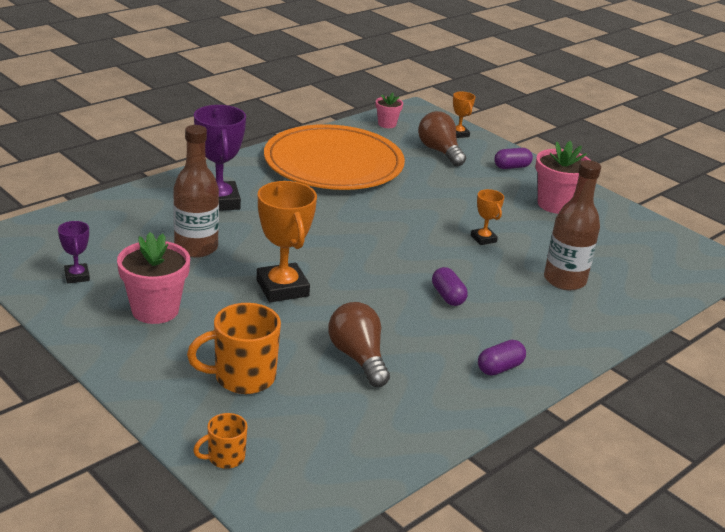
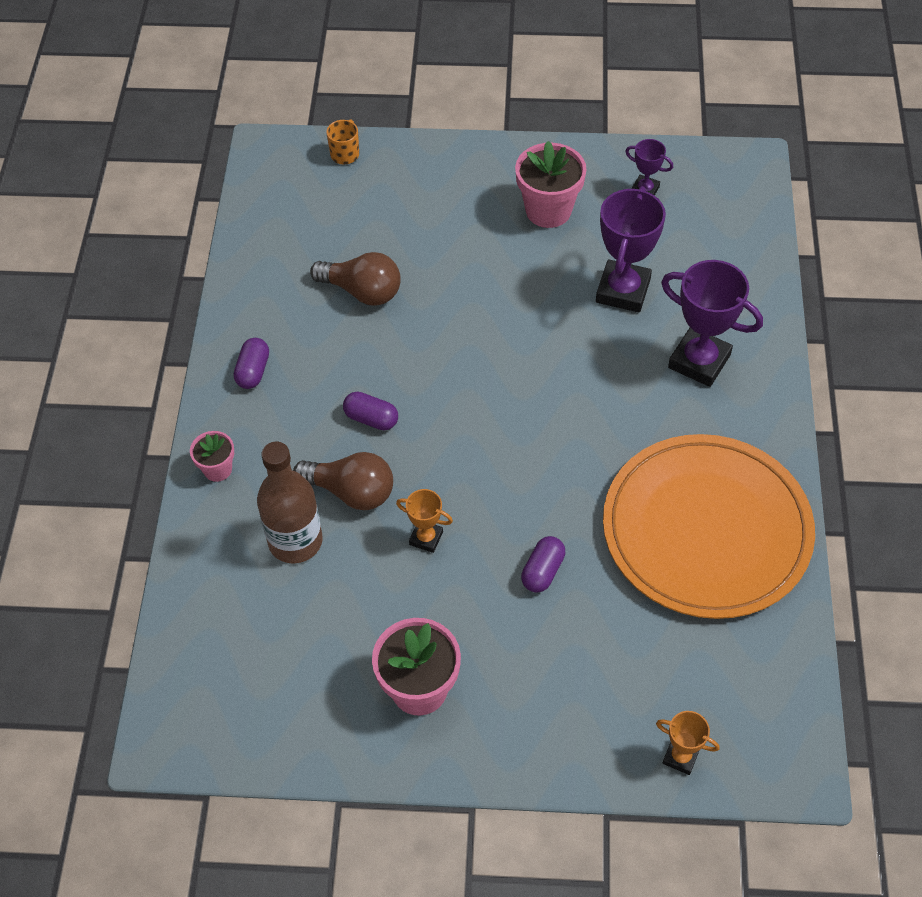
camera: 140 degrees right, 25 degrees up
brown bottle [173,125,219,258] -> purple trophy [596,186,666,312]
orange mug [187,303,281,394] -> none
orange trophy [257,181,317,302] -> none
pink flower pot [376,92,403,128] -> pink flower pot moved to [190,431,234,482]
brown light bulb [418,111,466,166] -> brown light bulb moved to [293,452,393,510]
purple capsule [494,148,533,169] -> purple capsule moved to [521,536,565,593]

